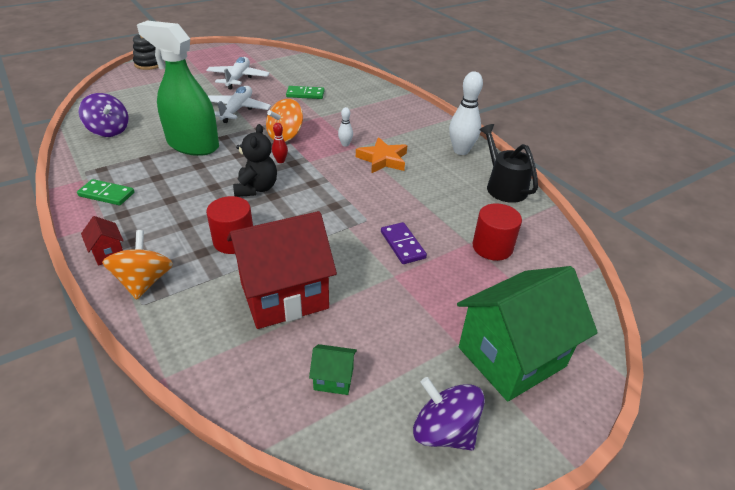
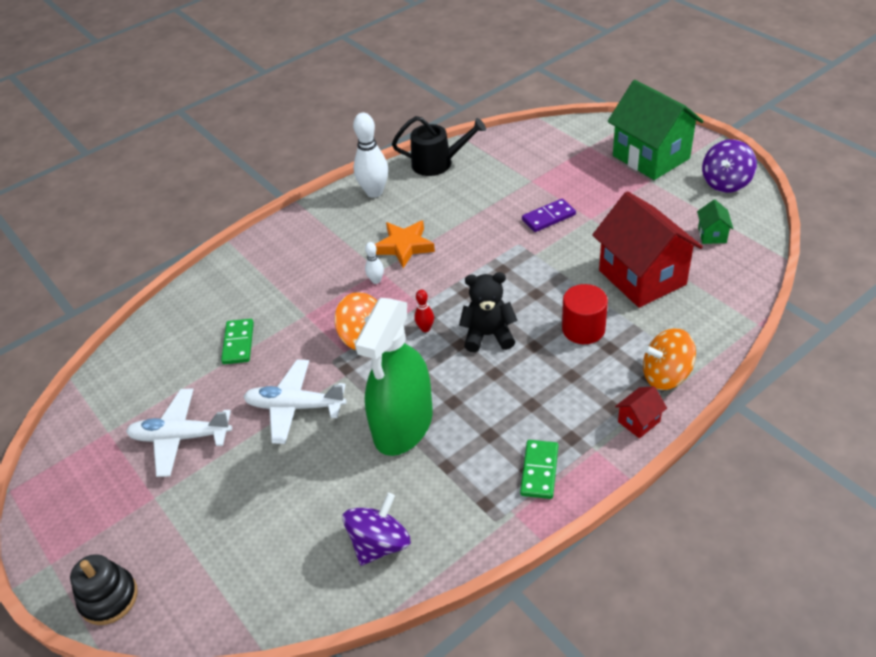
camera: 90 degrees left, 5 degrees up
red cylinder [472,203,522,261] -> none
black watering can [479,124,538,203] -> black watering can turned 150 degrees counterclockwise [392,116,486,176]

